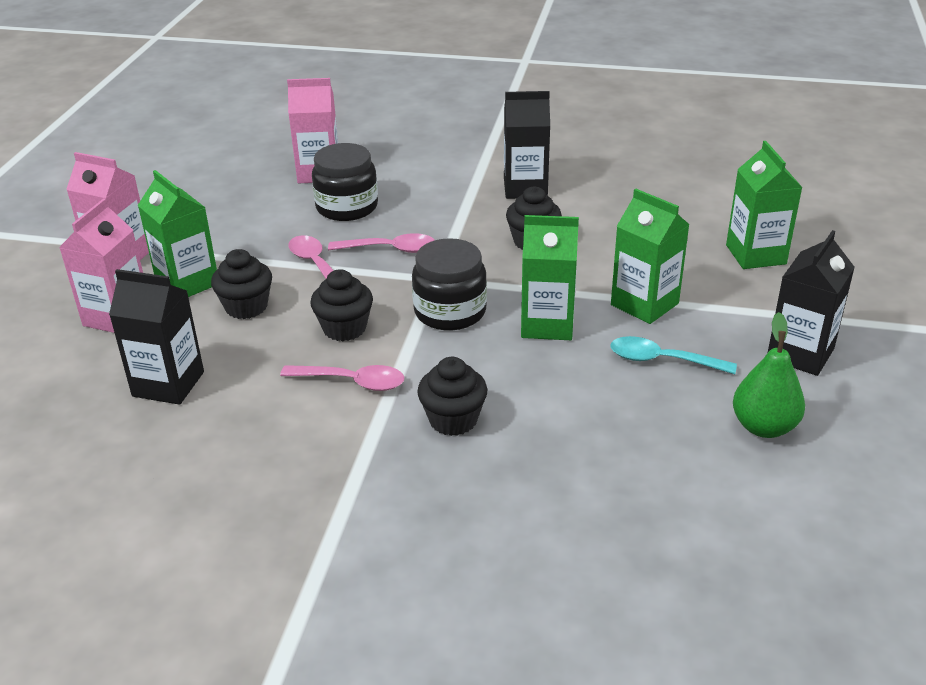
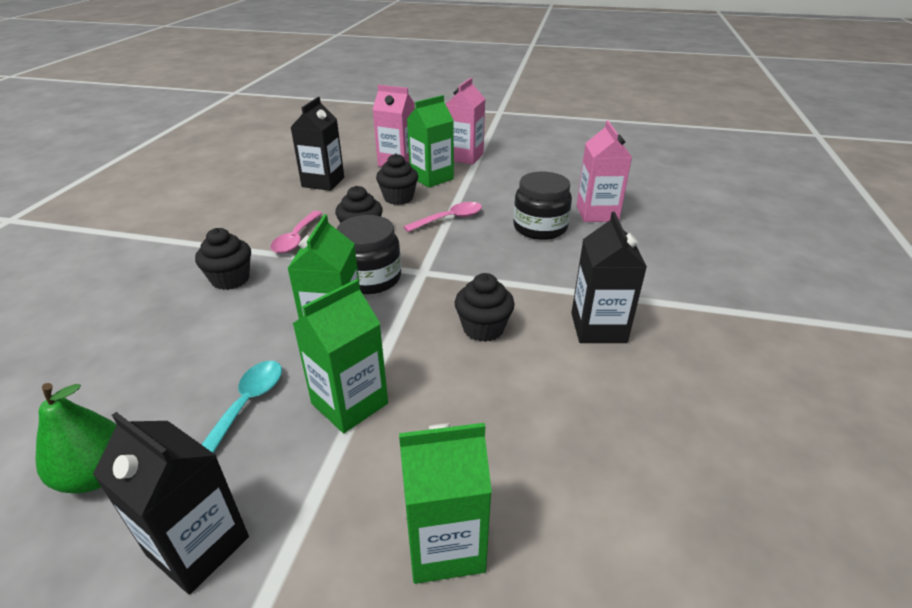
camera: 90 degrees right, 0 degrees up
pink spoon [328,233,435,253] -> none

